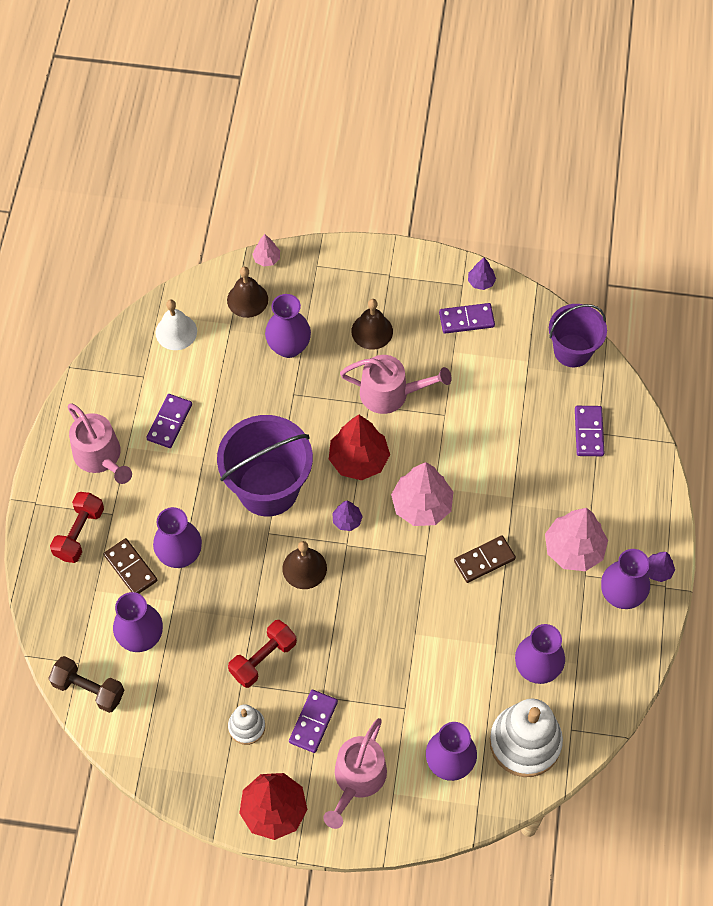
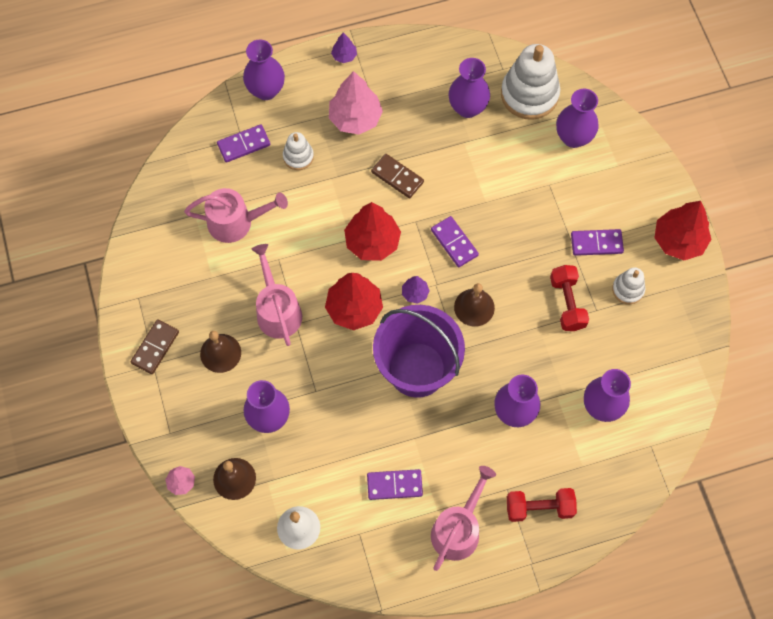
camera: 115 degrees left, 5 degrees up
brown dumbbell [48,656,124,713] -> none
brown domino [104,538,157,594] -> brown domino moved to [131,319,179,374]
red dumbbell [228,620,297,688] -> red dumbbell turned 60 degrees clockwise [550,265,589,331]
pink watering can [323,718,387,829] -> pink watering can moved to [184,188,288,243]
pink tree [391,462,453,526] -> red tree [344,202,401,261]
purple domino [439,303,495,334] -> purple domino moved to [431,216,479,267]
purple tree [468,257,496,290] -> none
purple bucket [549,304,607,367] -> none
purple vase [601,549,650,609] -> purple vase moved to [243,40,285,100]
none -> white stacking toy [283,132,314,170]

